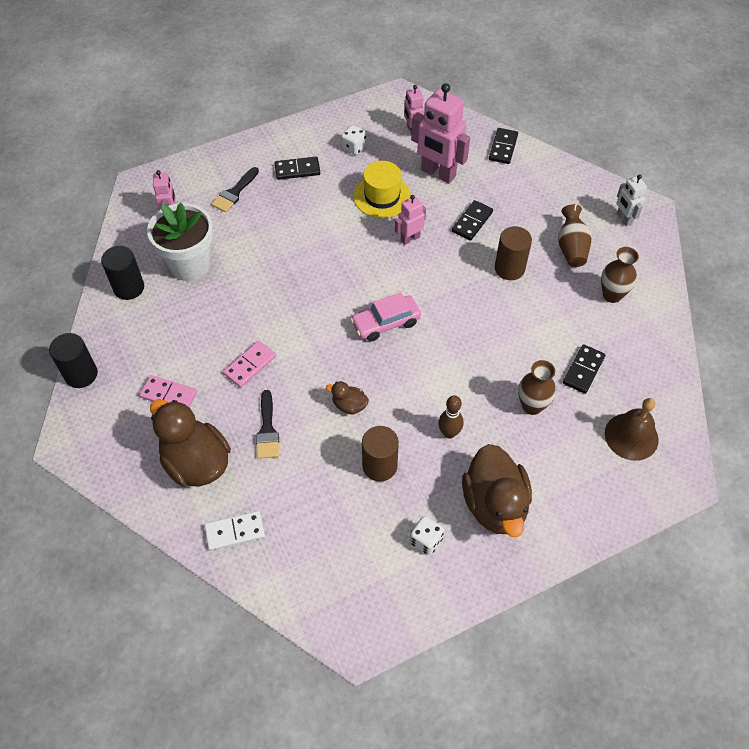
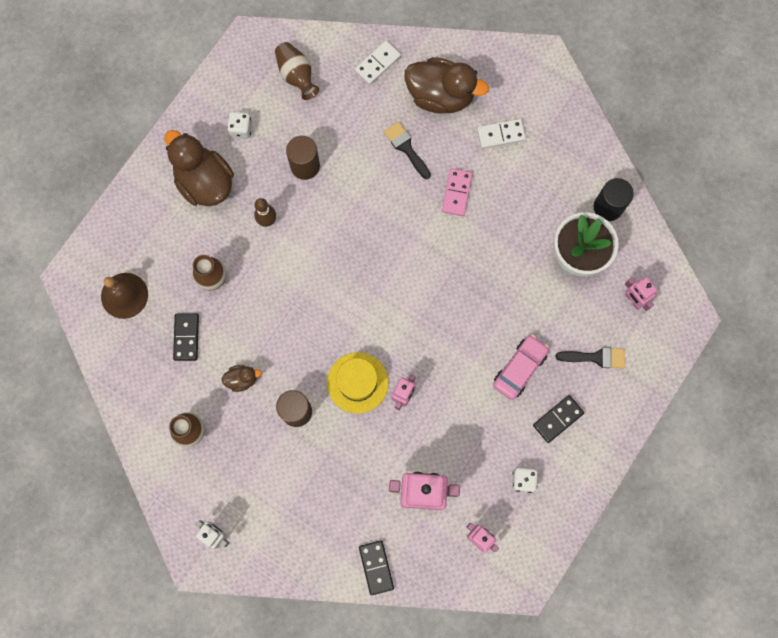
camera: 150 degrees right, 20 degrees up
black cylinder [49,333,98,388] -> none
pink domino [139,375,197,407] -> white domino [477,119,526,149]
black brush [211,167,259,213] -> black brush turned 90 degrees clockwise [556,347,625,368]
brown duck [326,381,369,415] -> brown duck moved to [221,365,262,392]
pink car [350,292,421,341] -> pink car moved to [493,335,549,400]
yellow hat [353,161,411,218] -> yellow hat moved to [327,352,389,414]
black domino [452,200,493,241] -> none
brown vase [558,204,591,267] -> brown vase moved to [275,42,319,100]

